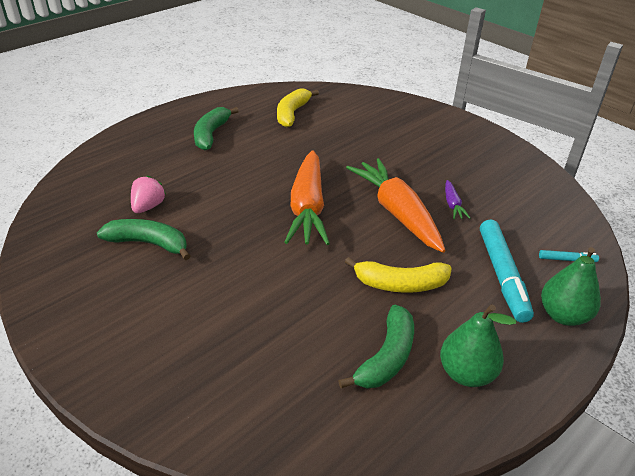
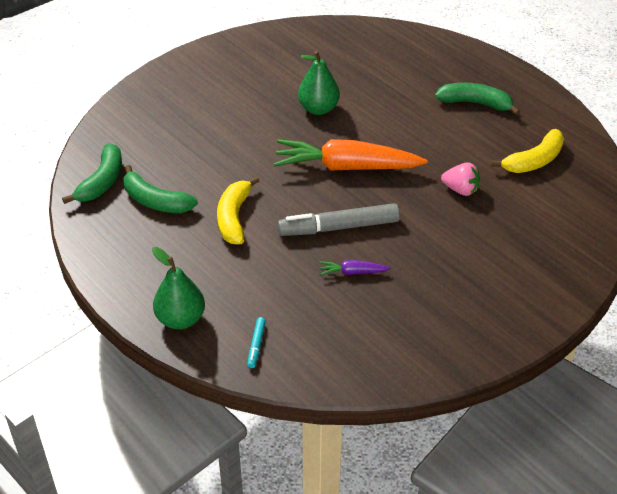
camera: 95 degrees right, 5 degrees up
green banana [97,219,191,260] -> green banana moved to [62,144,122,204]
pink strawberry [131,176,166,213] -> pink strawberry moved to [441,162,480,196]
yellow banana [277,88,319,128] -> yellow banana turned 120 degrees clockwise [491,129,564,173]
orange carrot [346,158,445,253] -> grey marker [278,203,400,236]
green pear [440,304,516,387] -> green pear moved to [298,50,340,115]
turquoise marker [480,220,534,323] -> none

